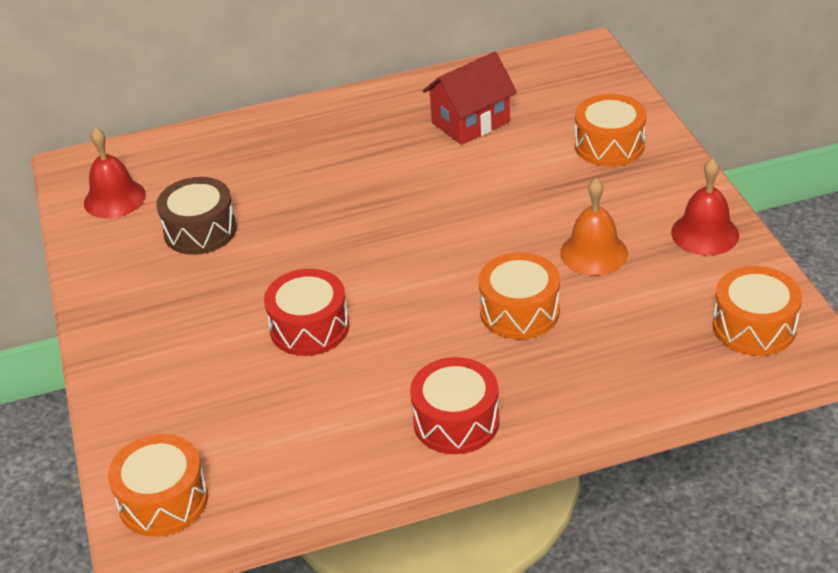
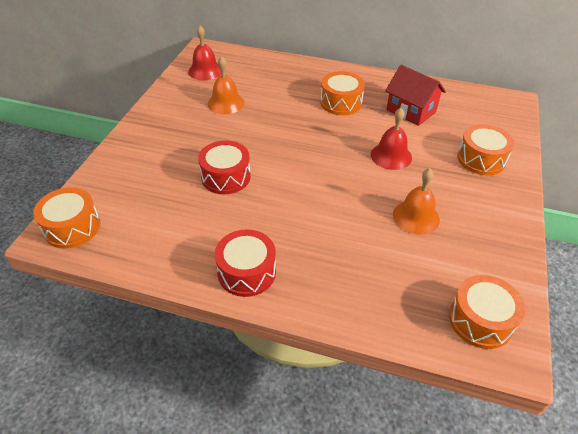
camera: 30 degrees right, 5 degrees up
brown drum [156,177,237,255] -> orange bell [208,56,244,114]
red house [423,52,517,145] -> red house turned 45 degrees clockwise [385,65,446,126]
orange drum [478,252,560,339] -> orange drum moved to [320,71,365,115]
red bell [671,158,739,256] -> red bell moved to [371,108,412,170]

